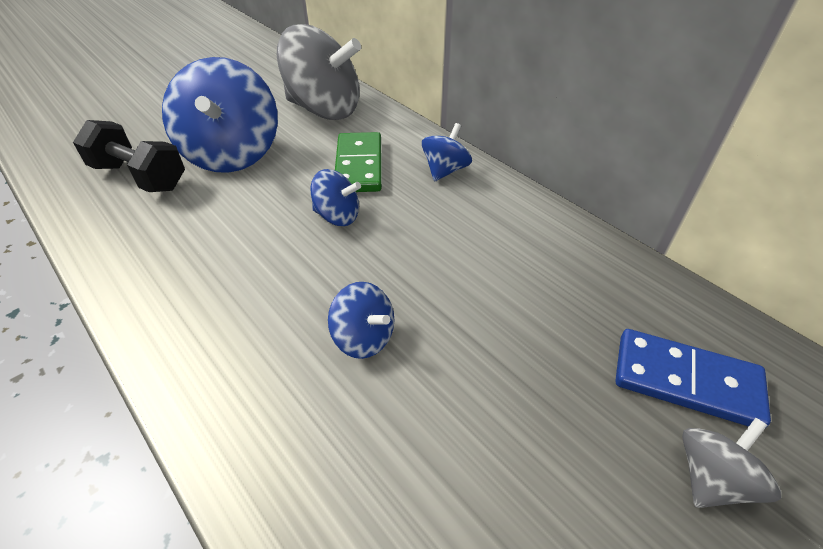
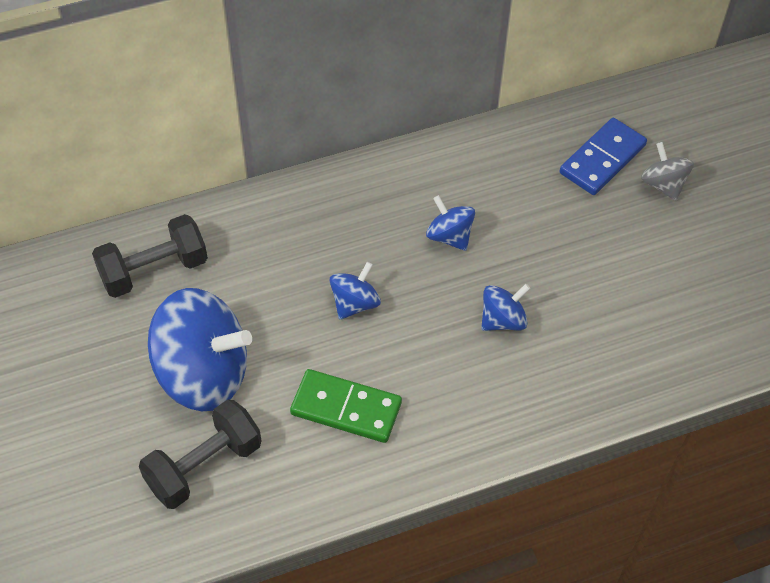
camera: 70 degrees left, 10 degrees up
grey spinning top [277,24,361,120] -> black dumbbell [92,214,208,298]
green domino [335,132,382,192] -> green domino moved to [290,369,402,443]
blue spinning top [422,123,472,181] -> blue spinning top moved to [426,195,475,251]

